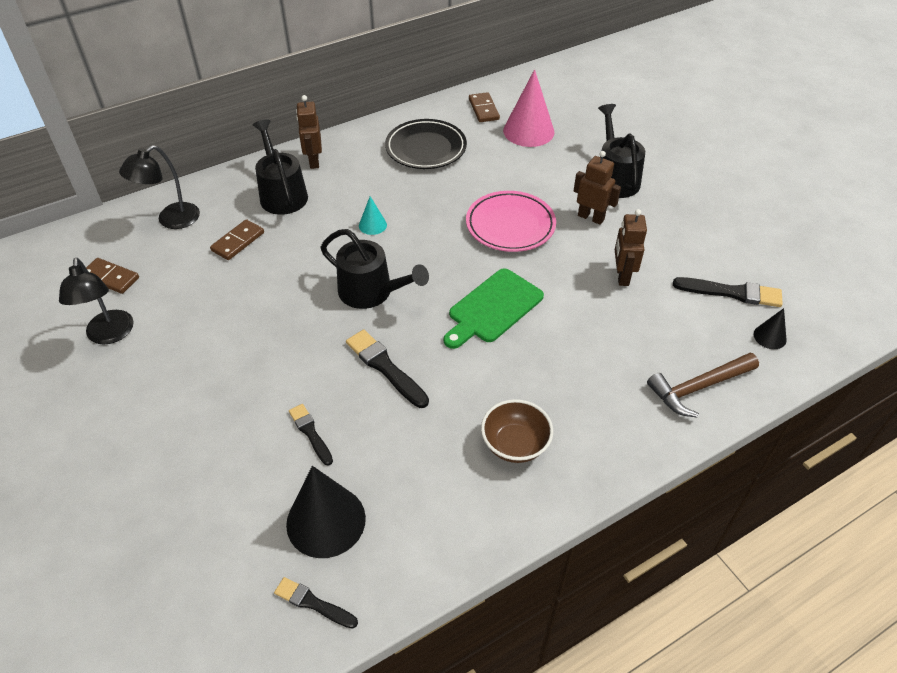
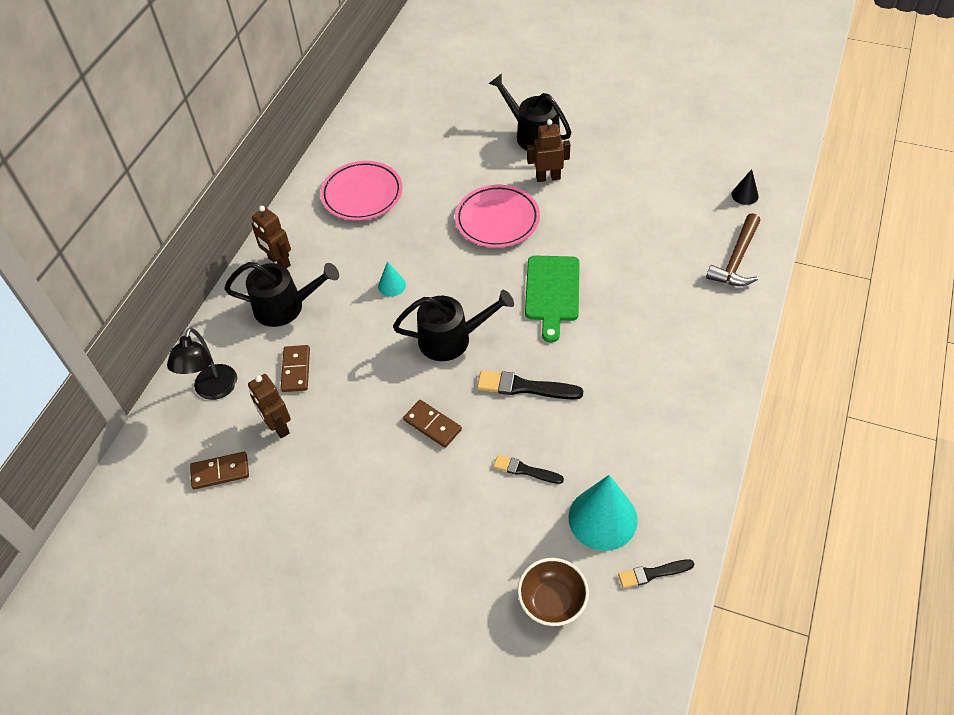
camera: 35 degrees left, 5 degrees up
black lamp [59,258,134,344] -> none
black watering can [253,120,308,215] -> black watering can turned 150 degrees clockwise [224,262,339,327]
black cone [286,466,366,558] -> turquoise cone [568,475,638,551]
black plate [385,119,467,169] -> pink plate [320,161,403,221]
brown domino [469,92,500,122] -> brown domino moved to [403,400,462,448]
brown bowl [481,399,553,463] -> brown bowl moved to [518,558,589,626]
pink cone [503,69,555,147] -> none
brown robot [615,209,647,286] -> brown robot moved to [248,374,291,438]
black brush [673,277,783,307] -> none

